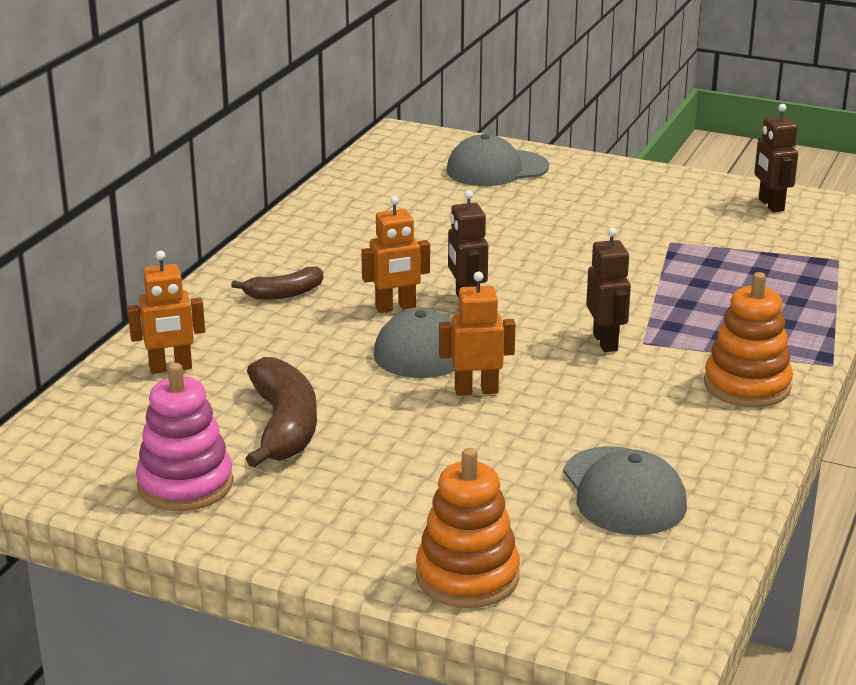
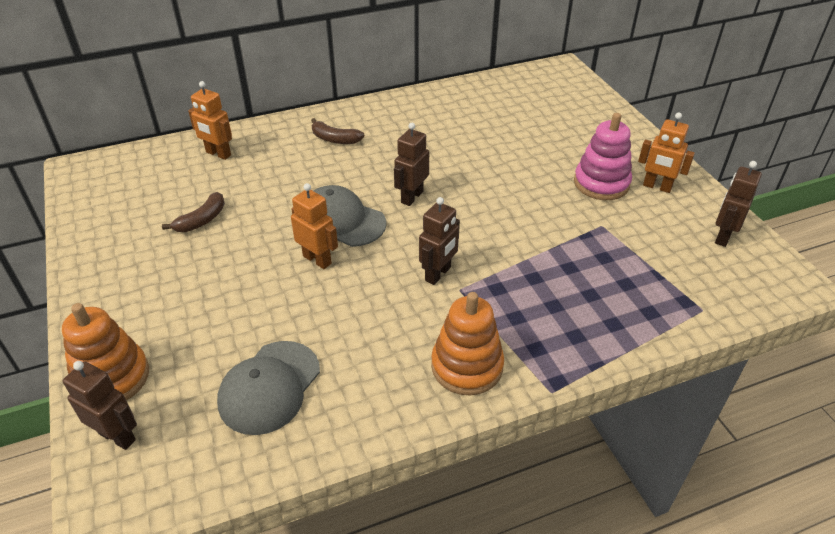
camera: 45 degrees right, 15 degrees up
pink stacking toy [136,363,233,511] -> pink stacking toy moved to [574,113,632,200]
brown banana [246,357,317,468] -> brown banana [162,192,225,232], size x0.59
orange robot [361,196,430,313] -> orange robot moved to [638,112,695,193]
grey cap [446,134,549,186] -> none
none -> brown robot [63,361,137,450]

